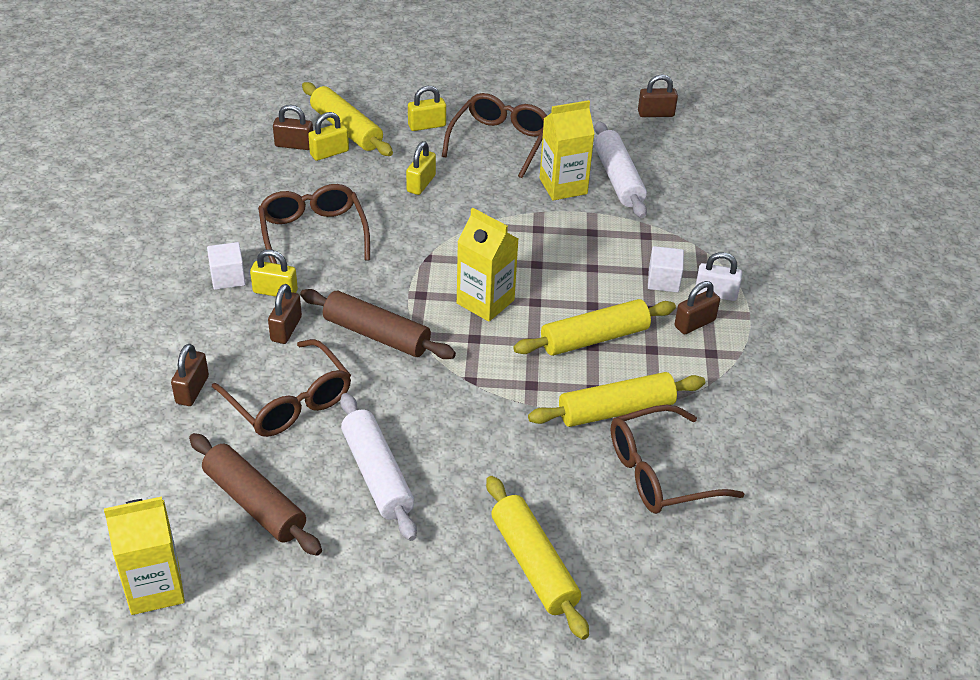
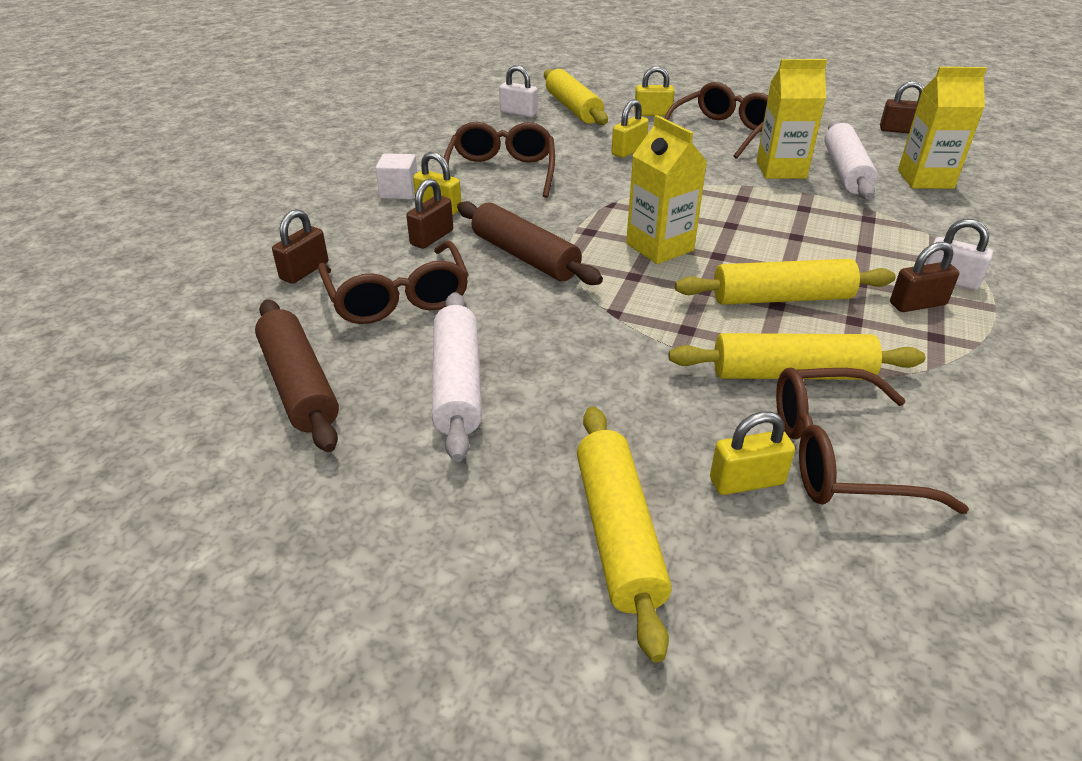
camera: 20 degrees right, 5 degrees down
yellow carton [104,496,185,615] -> yellow carton moved to [898,67,987,189]
brown padlock [273,105,313,150] -> white padlock [499,65,538,117]
yellow padlock [308,112,349,161] -> yellow padlock moved to [710,412,795,495]
white cube [648,246,684,292] -> none

